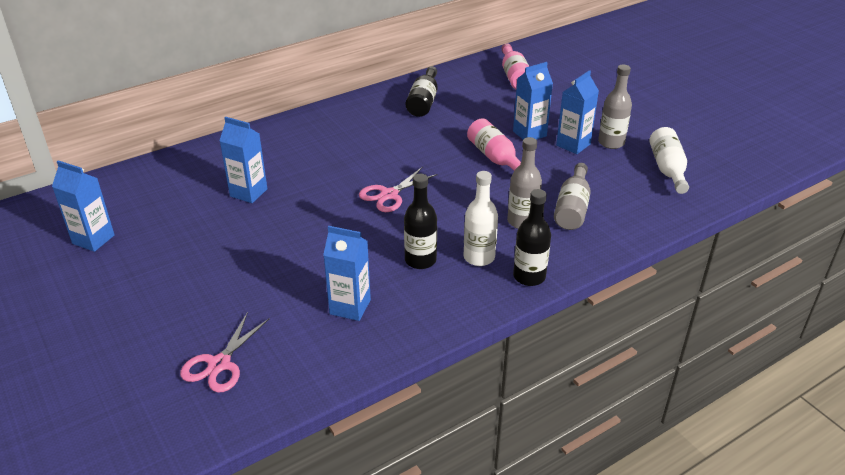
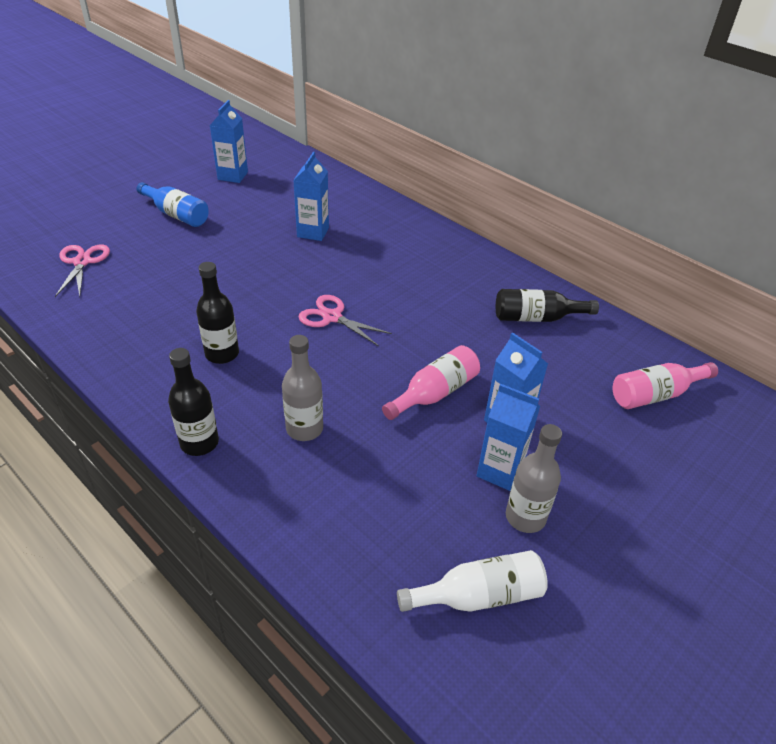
camera: 75 degrees right, 5 degrees up
pink scissors [180,312,270,393] -> pink scissors turned 75 degrees clockwise [55,245,110,297]
blue carton [323,226,371,321] -> none
white bottle [464,171,498,266] -> none
grey bottle [554,163,591,230] -> none
none -> blue bottle [136,182,209,227]

